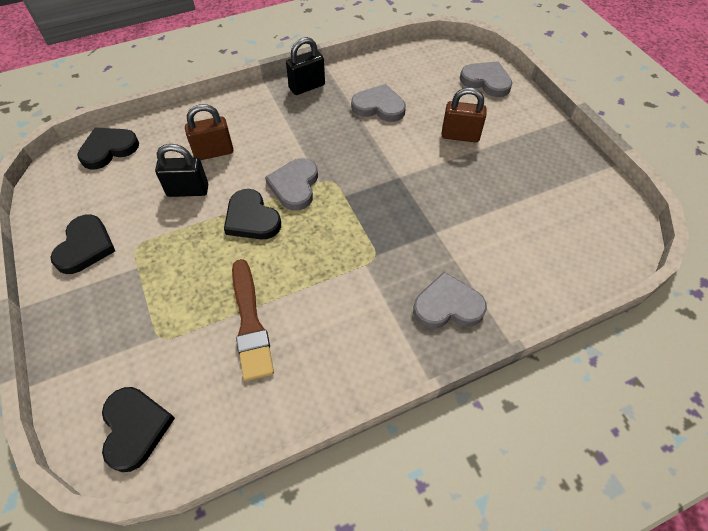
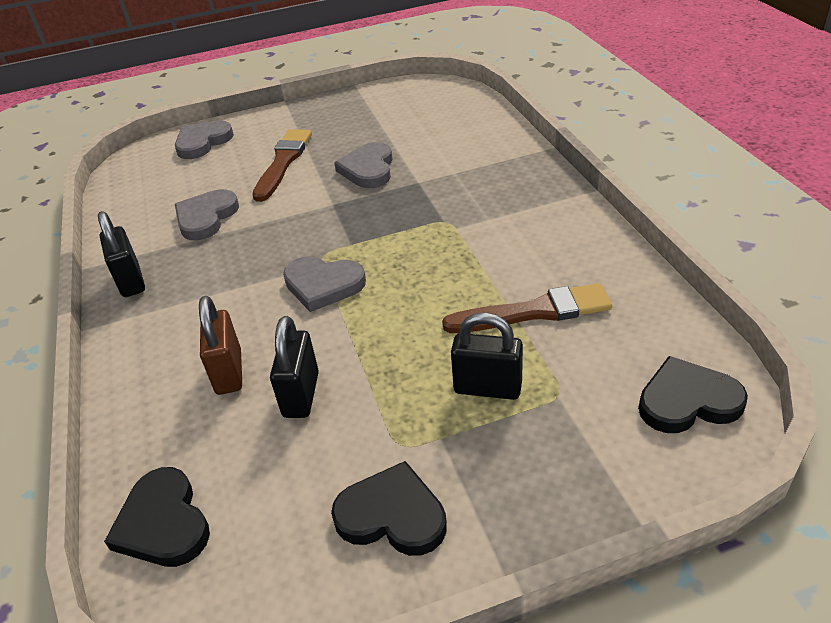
camera: 80 degrees left, 15 degrees down
black heart [224,189,281,240] -> none
grey heart [413,272,487,329] -> grey heart moved to [334,142,393,188]
brown padlock [441,87,487,142] -> brown brush [252,129,312,202]
none -> black padlock [451,312,523,400]

